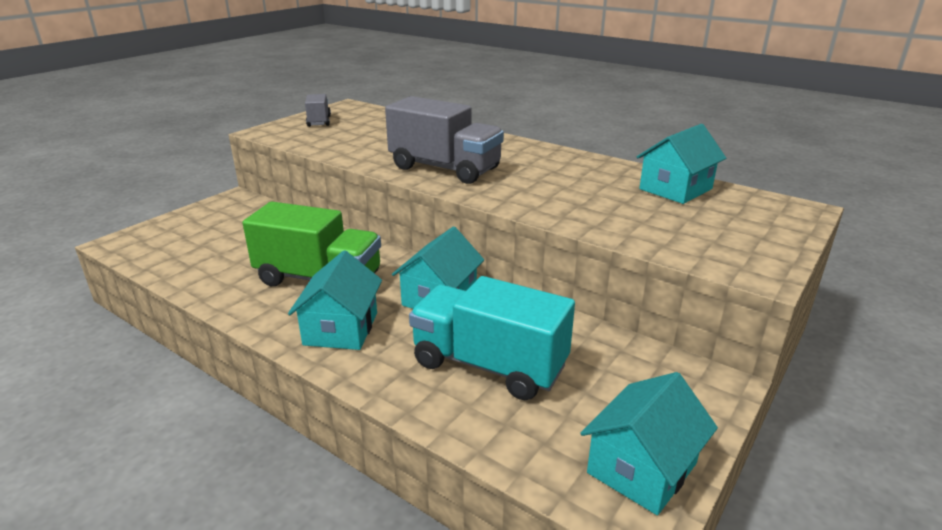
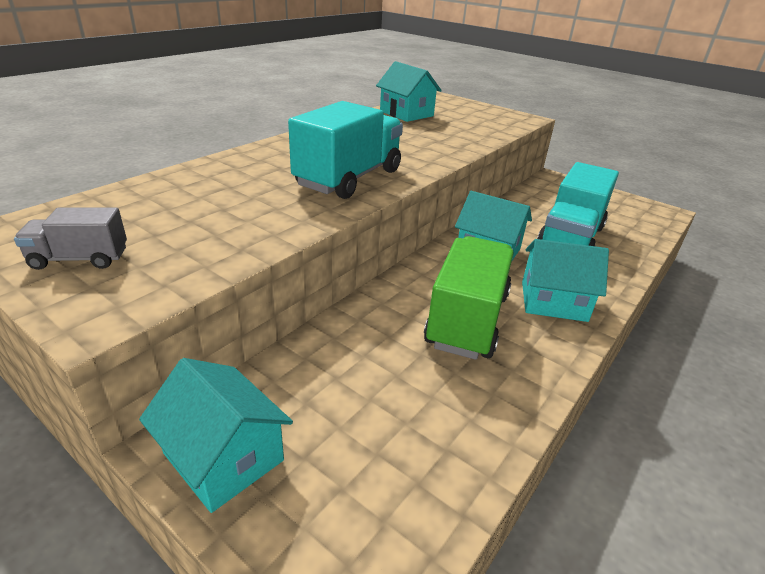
camera: 90 degrees left, 5 degrees up
grey truck [385,96,504,184] -> turquoise truck [288,101,403,199]
turquoise house [580,372,718,515] -> turquoise house moved to [139,358,293,513]

